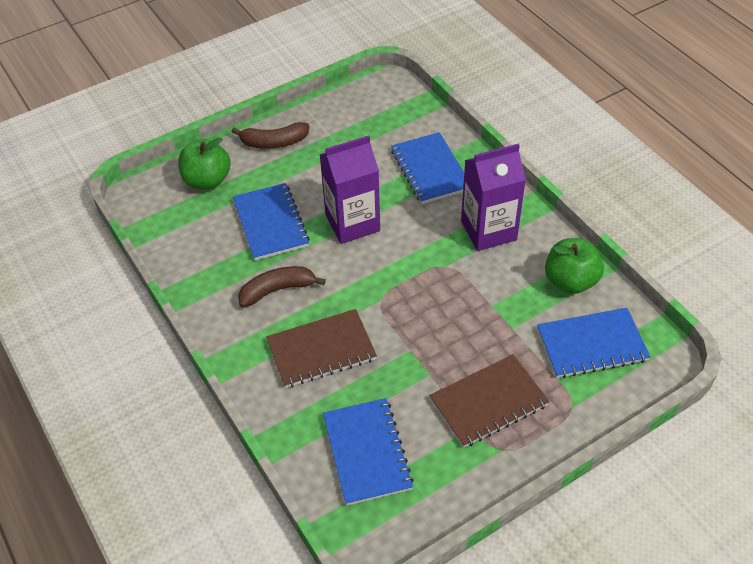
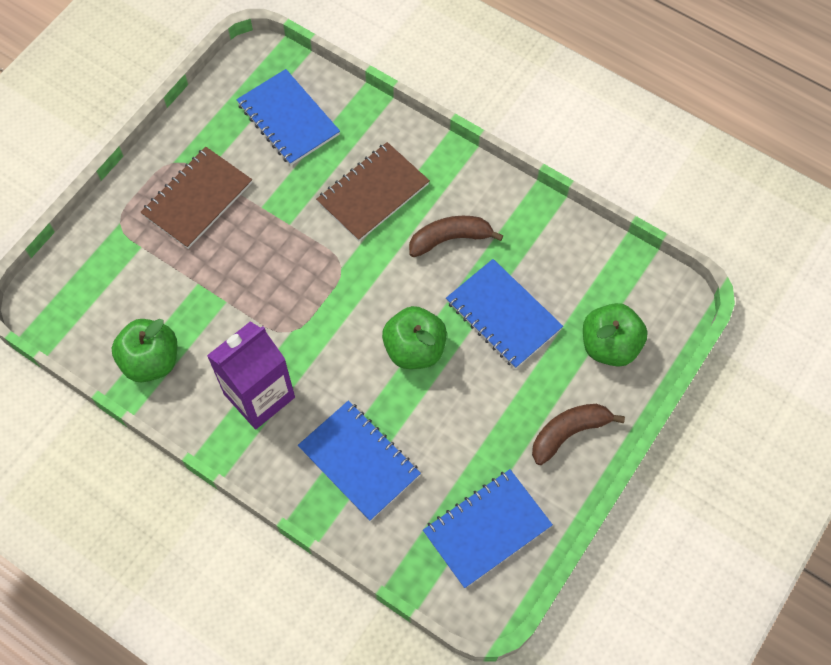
camera: 155 degrees right, 15 degrees up
brown banana [238,266,326,307] -> brown banana turned 150 degrees counterclockwise [409,216,503,257]
purple carton [320,135,380,244] -> green apple [382,306,447,369]
blue notebook [537,308,650,378] -> blue notebook moved to [423,469,553,588]

